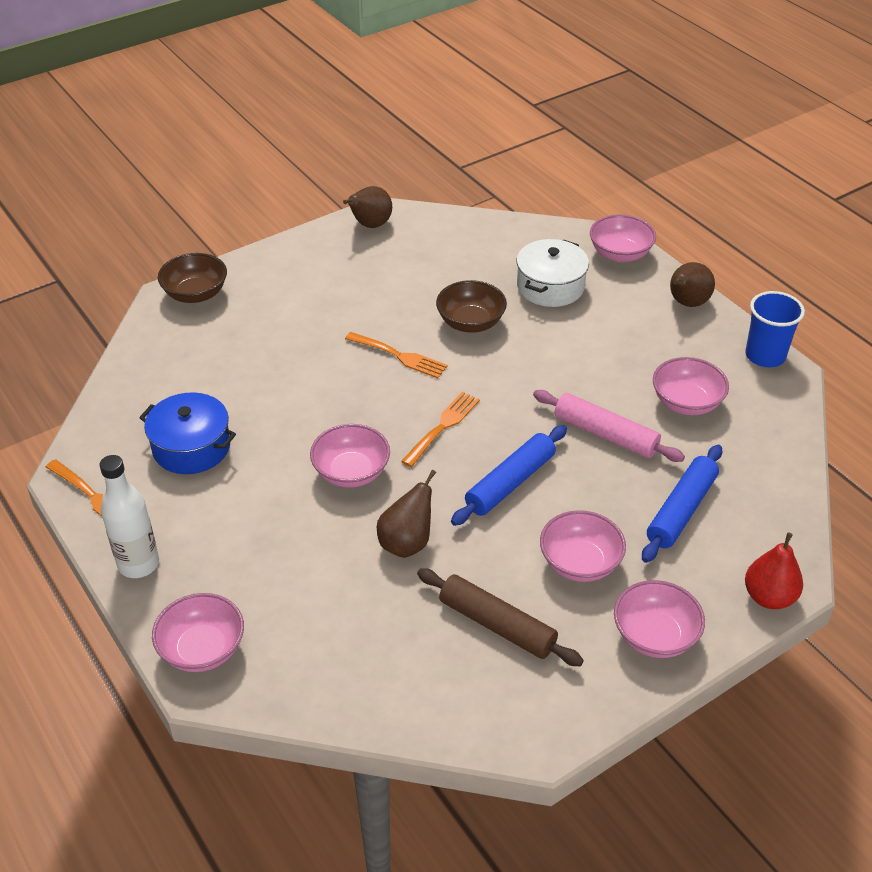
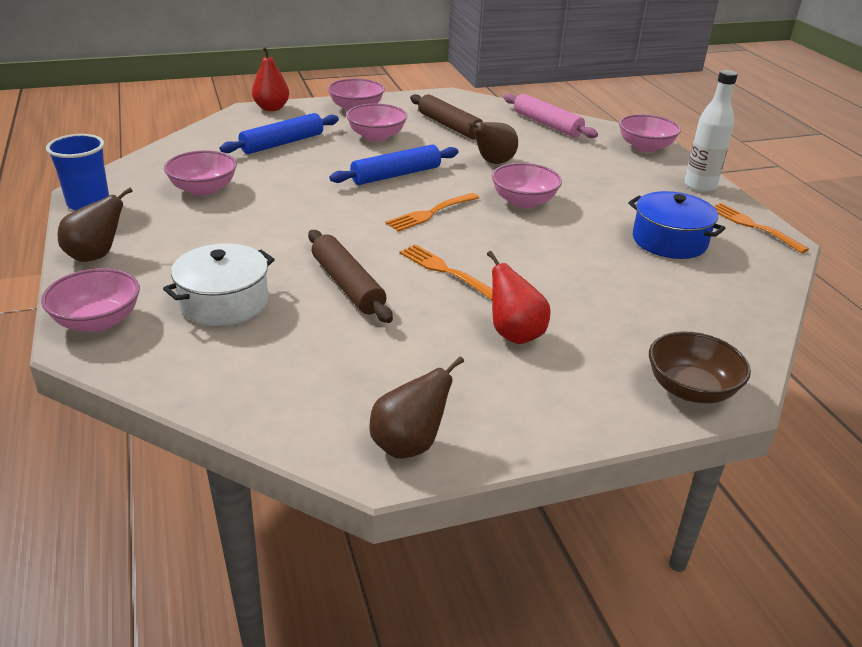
camera: 165 degrees left, 10 degrees down
brown bowl [436,280,507,333] -> brown rolling pin [308,230,393,323]
pink rolling pin [533,390,685,462] -> pink rolling pin moved to [504,94,598,138]
none -> red pear [487,251,551,344]

